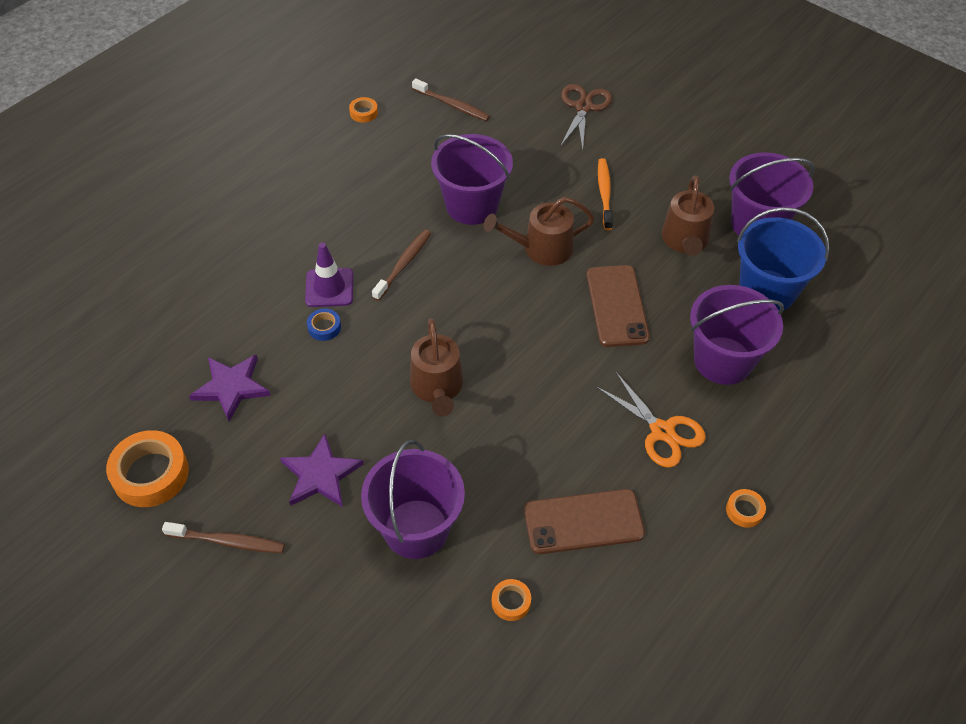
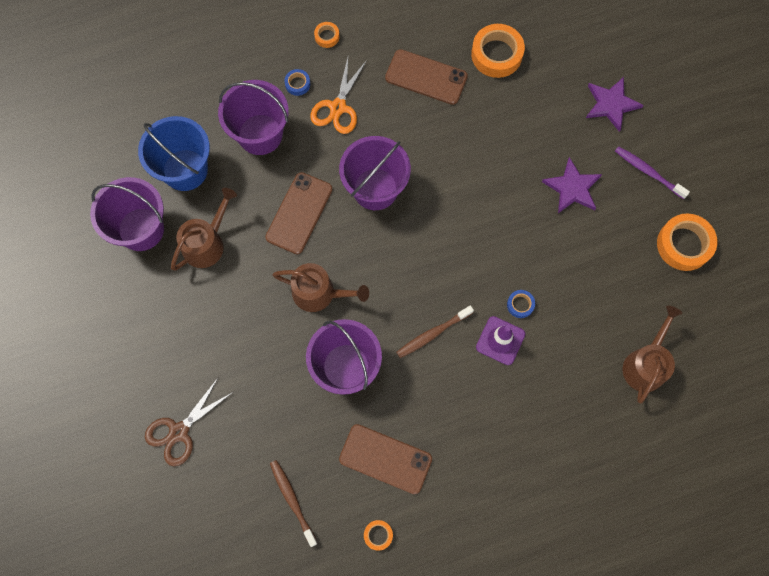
camera: 150 degrees left, 20 degrees up
brown toothbrush [162,522,285,553] -> purple toothbrush [615,146,690,199]
purple star [189,355,271,422] -> purple star moved to [586,77,643,132]
purple bucket [361,440,465,559] -> purple bucket moved to [339,136,411,210]
brown watering can [410,318,463,417] -> brown watering can moved to [623,306,682,403]
orange tape [492,579,531,621] -> orange tape [471,24,525,78], size x2.05
orange scissors [596,371,706,468] -> orange scissors turned 150 degrees counterclockwise [310,58,367,134]
orange toothbrush [598,158,613,230] -> none
none -> blue tape [284,69,310,96]
none -> brown phone [339,424,432,494]

